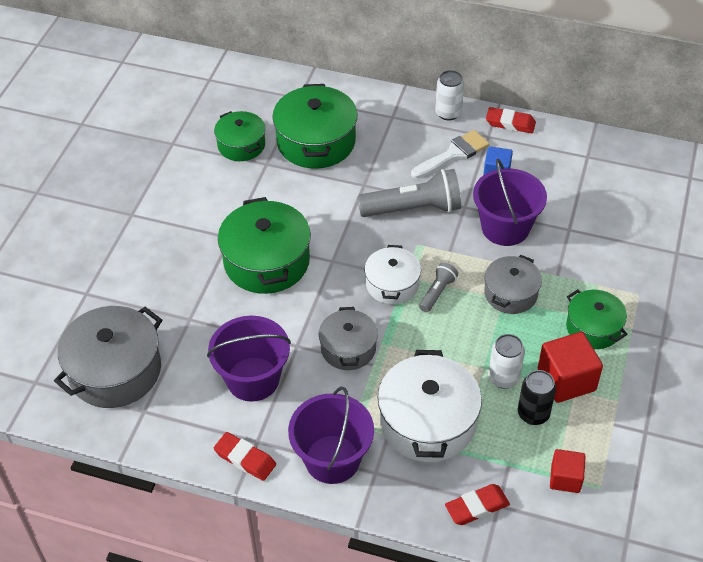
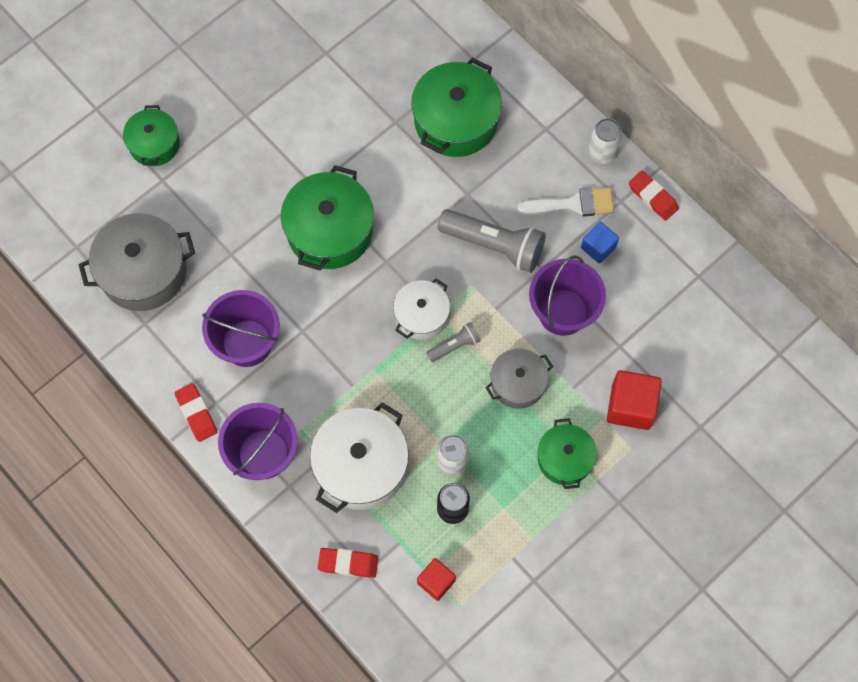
camera: 30 degrees right, 20 degrees up
green pot [214,111,265,161] -> green pot moved to [123,105,180,166]
grey pot [319,307,378,370] -> none
red cube [538,332,603,403] -> red cube moved to [607,370,662,430]

